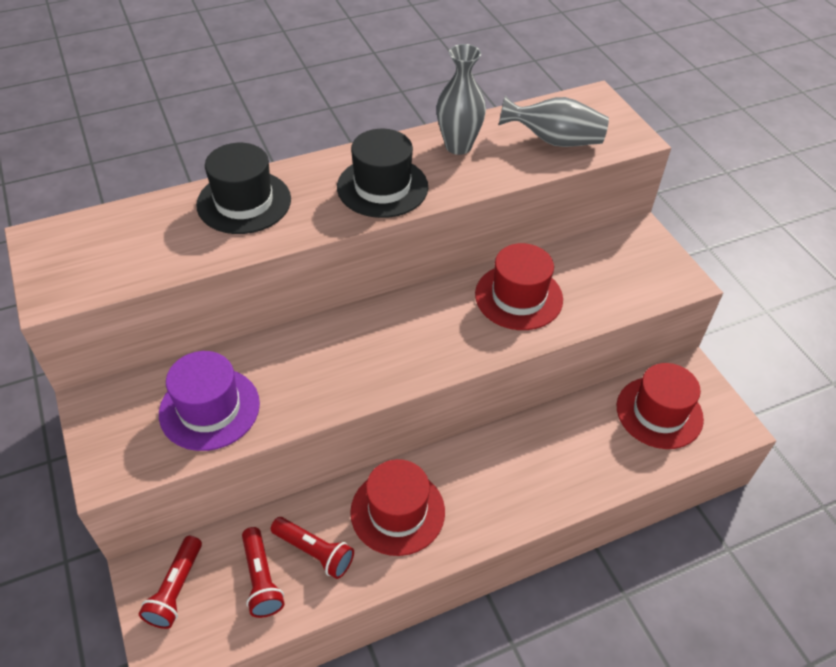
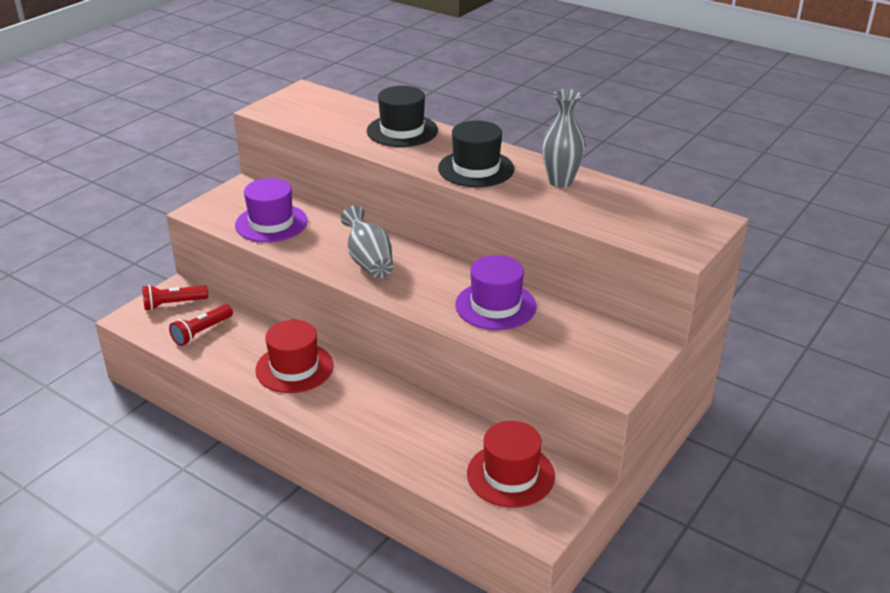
camera: 60 degrees right, 15 degrees down
red flashlight [271,517,354,579] -> none
red hat [475,243,563,330] -> purple hat [455,255,537,330]
grey vase [499,96,609,147] -> grey vase moved to [341,206,393,278]

